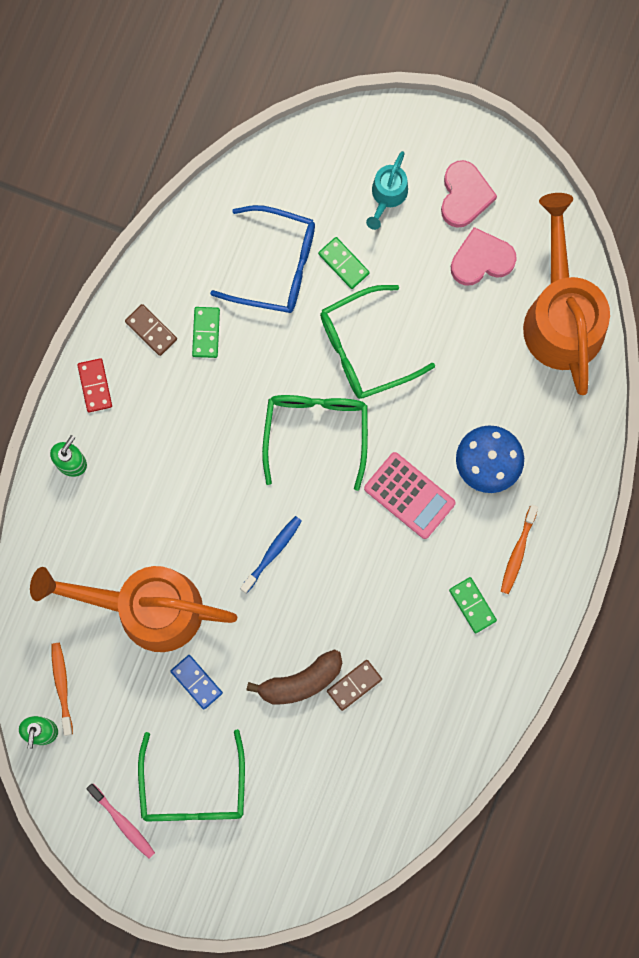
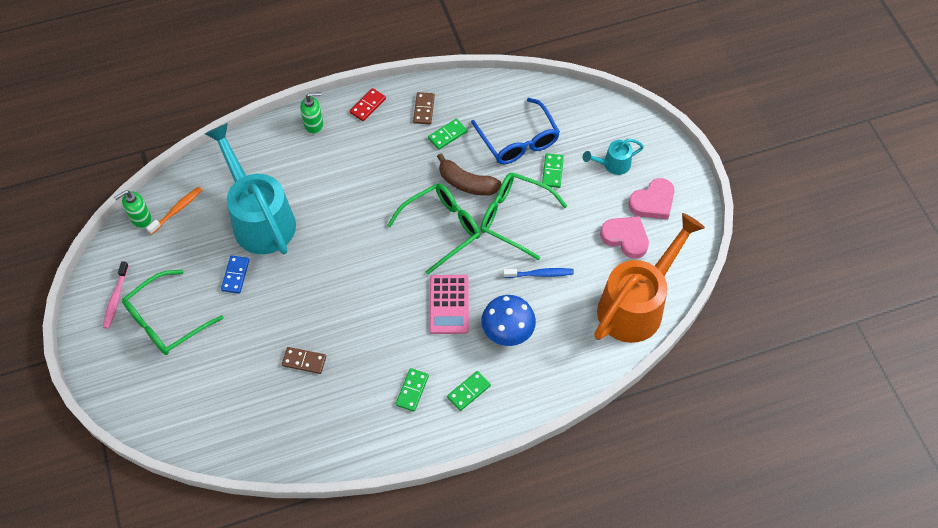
camera: 50 degrees right, 20 degrees down
orange watering can [30,566,237,652] -> turquoise watering can [205,123,296,254]
blue toothbrush [240,516,302,594] -> blue toothbrush moved to [503,268,574,278]
brown banana [246,649,342,704] -> brown banana moved to [437,154,501,196]
orange toothbrush [501,505,538,594] -> green domino [447,371,491,411]

